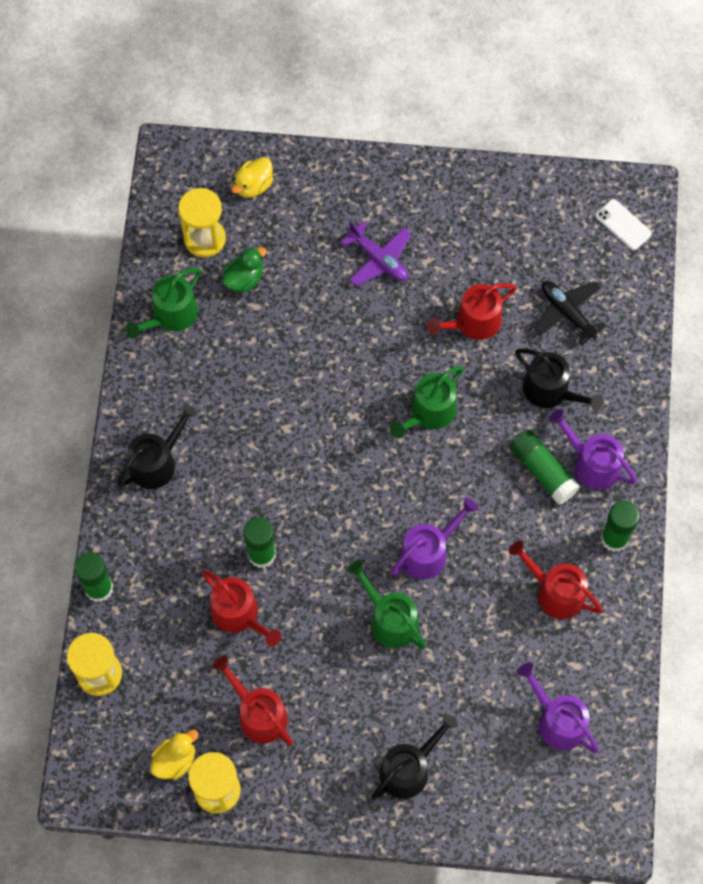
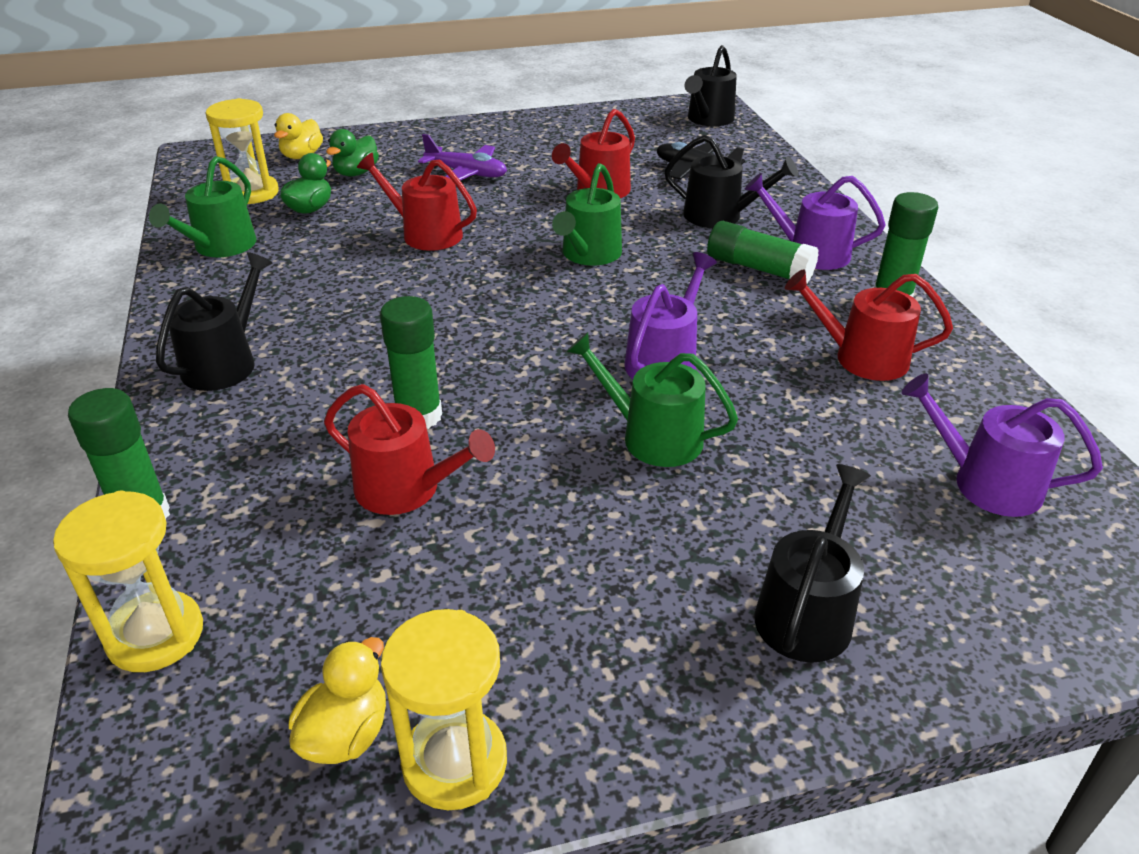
camera: 20 degrees left, 30 degrees down
red watering can [212,656,293,746] -> red watering can moved to [357,153,477,251]
white phone [595,199,652,250] -> black watering can [684,45,737,126]
none -> green duck [326,129,379,177]

